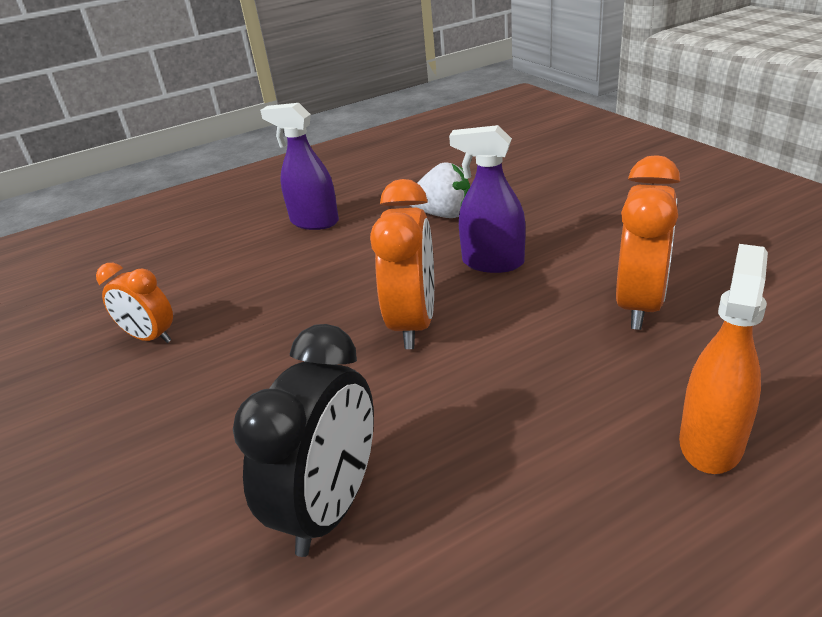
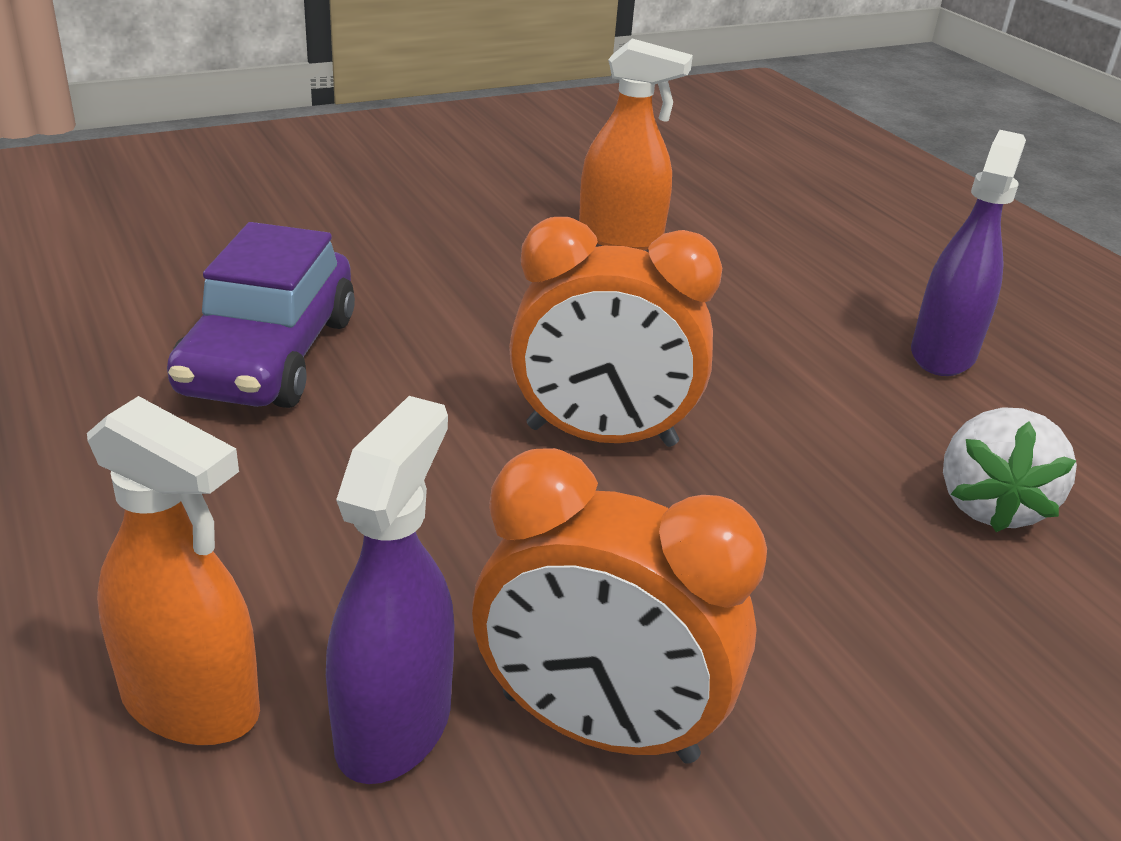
camera: 85 degrees right, 0 degrees up
orange clock [96,263,173,343] -> orange spray bottle [579,38,693,250]
black clock [233,324,374,557] -> purple car [167,222,355,408]
purple spray bottle [449,125,526,273] -> purple spray bottle moved to [326,396,455,784]

